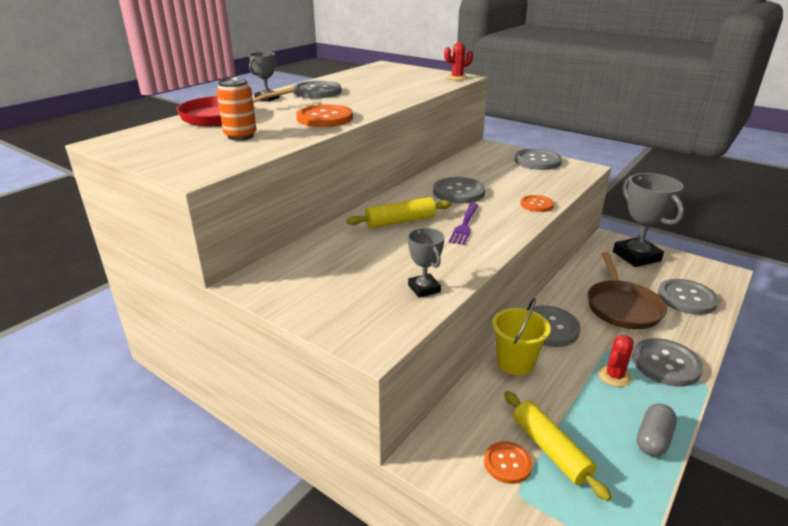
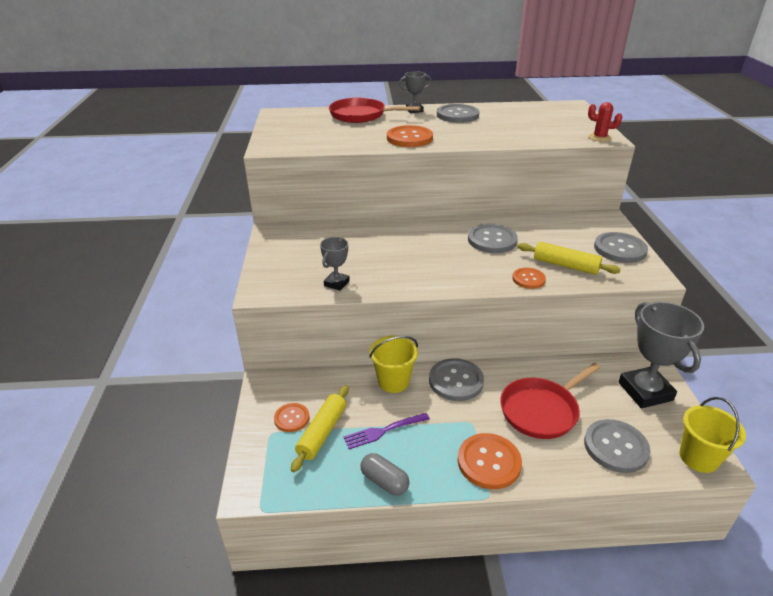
camera: 50 degrees right, 5 degrees up
orange can [217,78,257,140] -> none
yellow rolling pin [347,197,452,228] -> yellow rolling pin moved to [518,242,621,275]
purple fork [449,203,479,245] -> purple fork moved to [343,413,430,449]
brown pan [587,252,667,329] -> red pan [500,363,601,439]
red cactus [598,335,634,387] -> none
grey trophy [613,173,684,267] -> grey trophy turned 45 degrees counterclockwise [618,302,704,408]
grey button [632,338,703,387] -> orange button [458,433,522,489]
grey capsule [637,404,677,457] -> grey capsule turned 45 degrees clockwise [360,453,410,496]
none -> yellow bucket [680,397,746,473]

